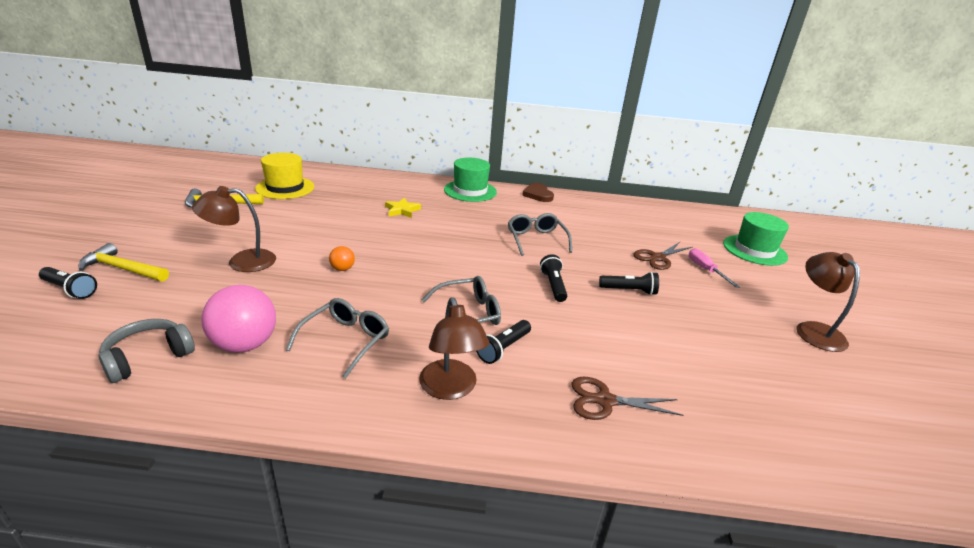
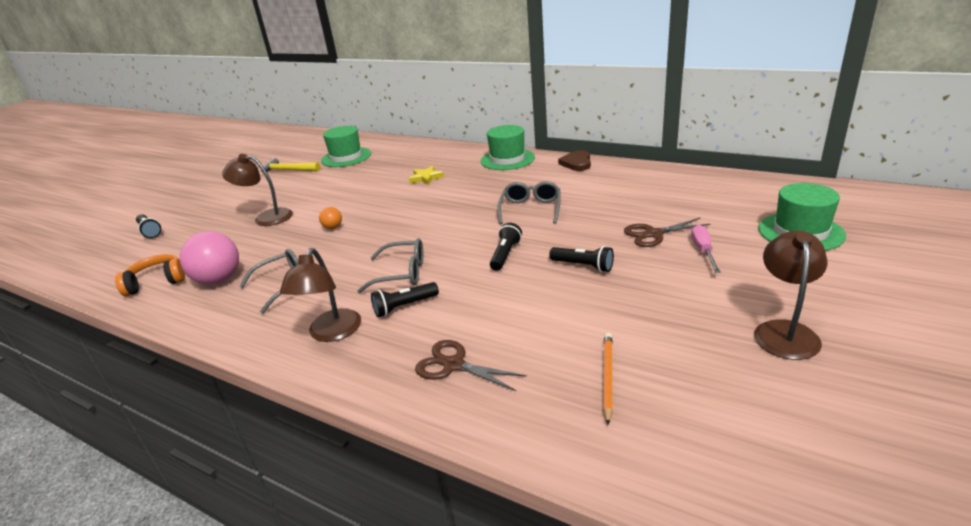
camera: 30 degrees right, 0 degrees up
yellow hammer [78,243,169,281] -> none
grey headphones [99,319,195,383] -> orange headphones [115,254,185,296]
yellow hat [255,153,314,199] -> green hat [321,126,371,167]
none -> orange pencil [603,333,613,424]

